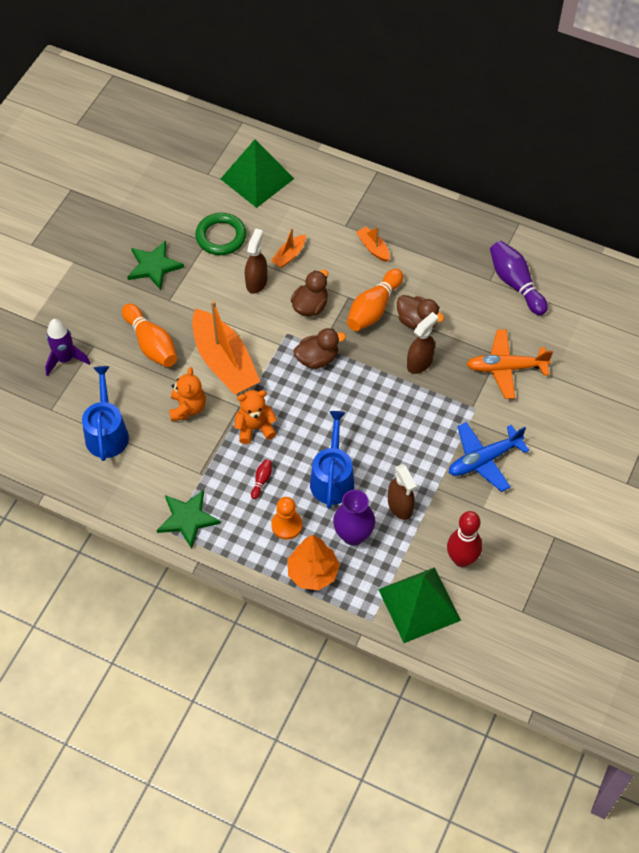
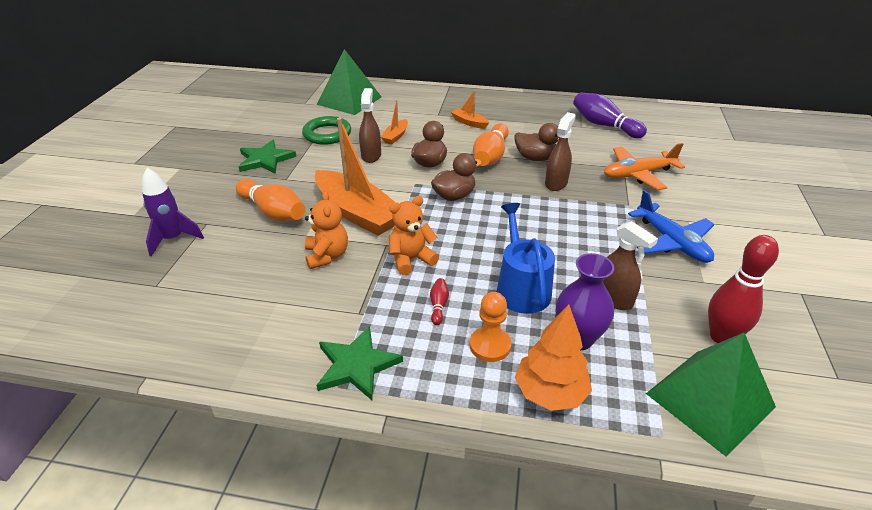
camera: 15 degrees left, 20 degrees down
blue watering can [82,366,129,461] -> none
blue plane [449,422,530,492] -> blue plane turned 75 degrees counterclockwise [628,190,715,263]

